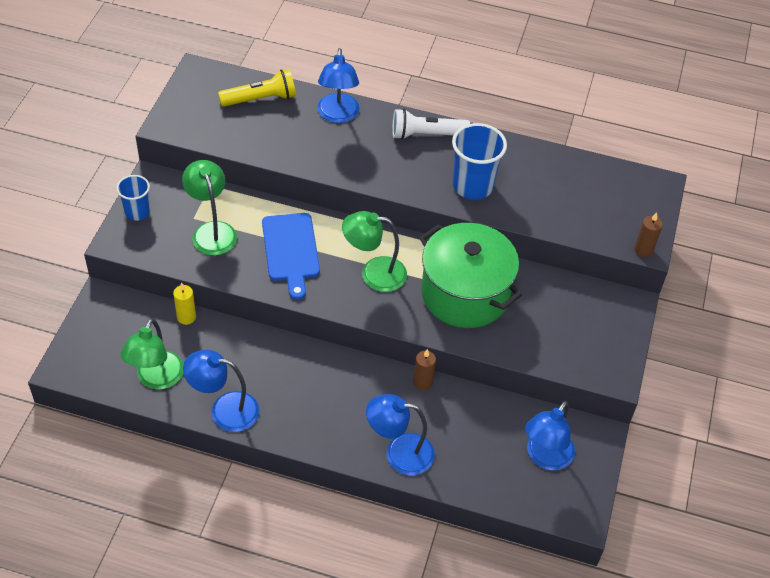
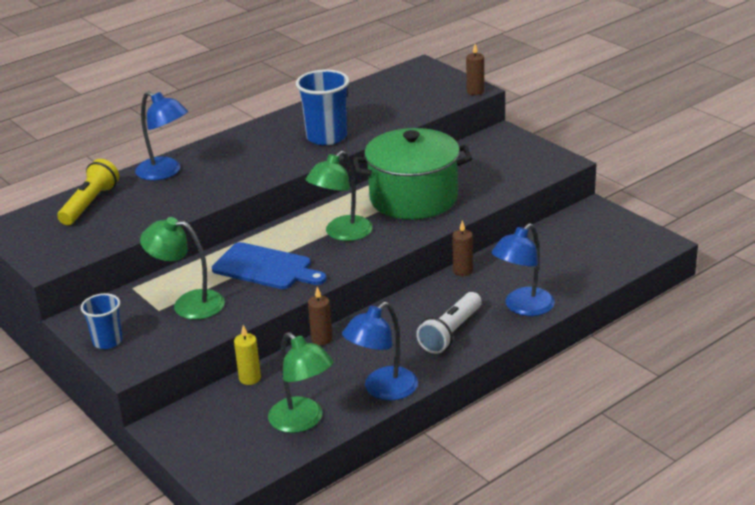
camera: 50 degrees left, 20 degrees down
white flashlight [392,109,470,140] -> white flashlight moved to [416,292,482,354]
blue lamp [525,401,575,470] -> none
none -> brown candle [308,287,333,345]

